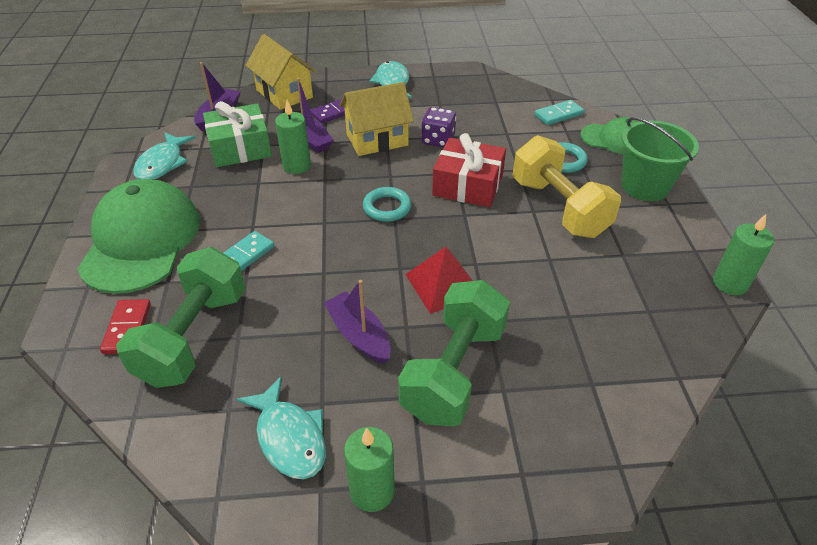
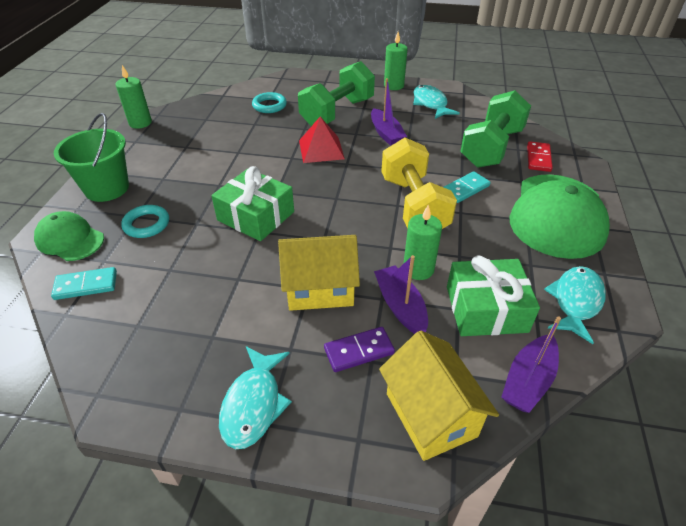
camera: 165 degrees left, 0 degrees up
turquoise ring [363,187,412,222] -> turquoise ring moved to [252,92,287,113]
purple dice [421,107,456,148] -> none
red gift [432,133,506,207] -> green gift [211,166,294,241]
yellow dumbbell [512,135,621,238] -> yellow dumbbell moved to [381,138,457,229]

